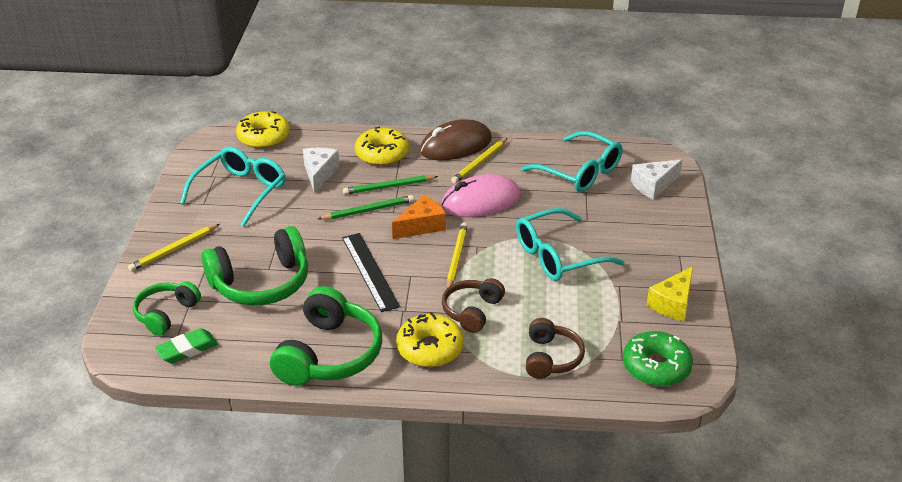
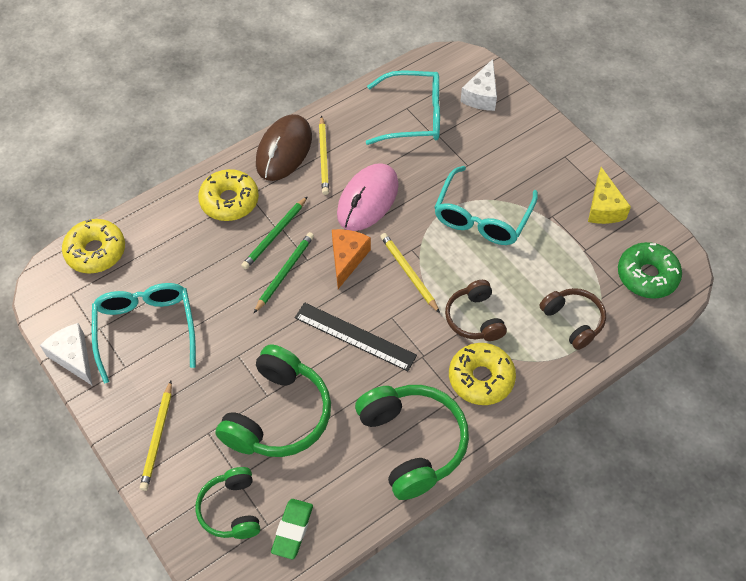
camera: 40 degrees left, 20 degrees up
white cheese [303,148,340,193] -> white cheese moved to [40,323,93,386]

